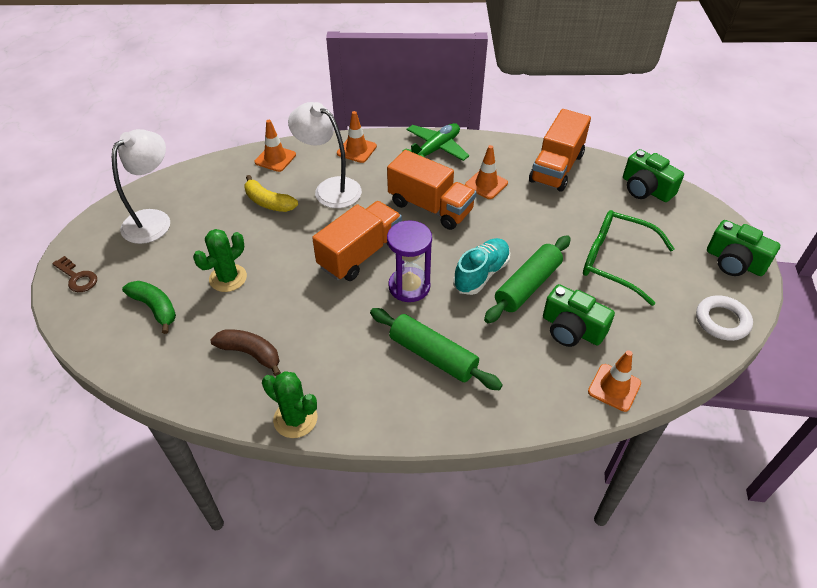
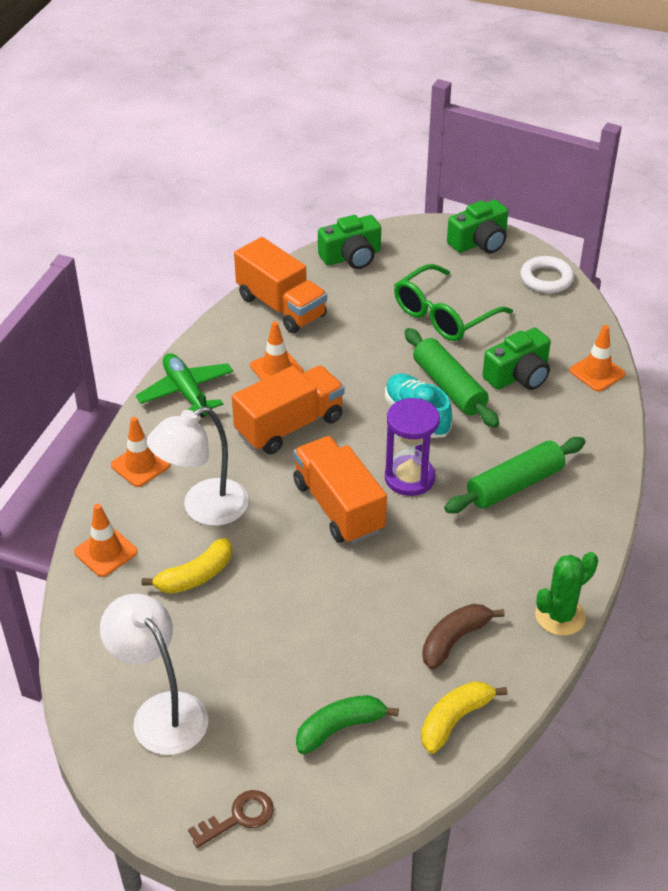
camera: 70 degrees left, 5 degrees down
green cactus [193,229,247,292] -> none
none -> yellow banana [421,681,507,754]

